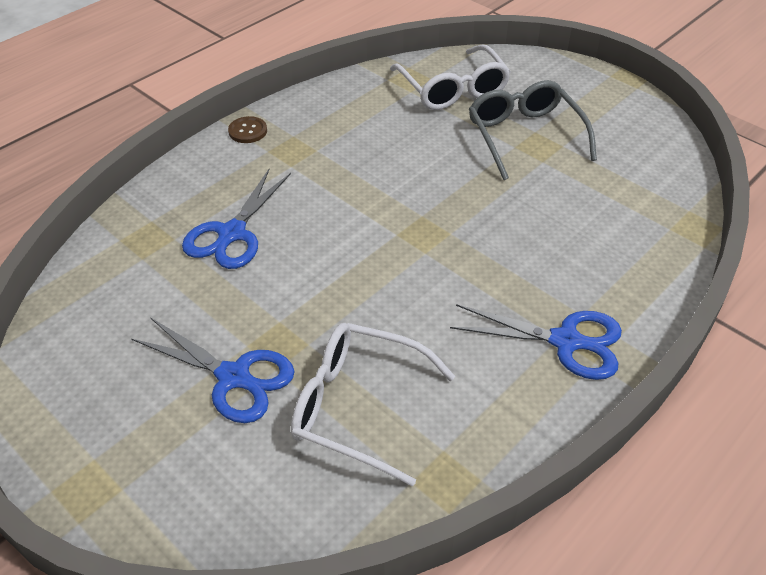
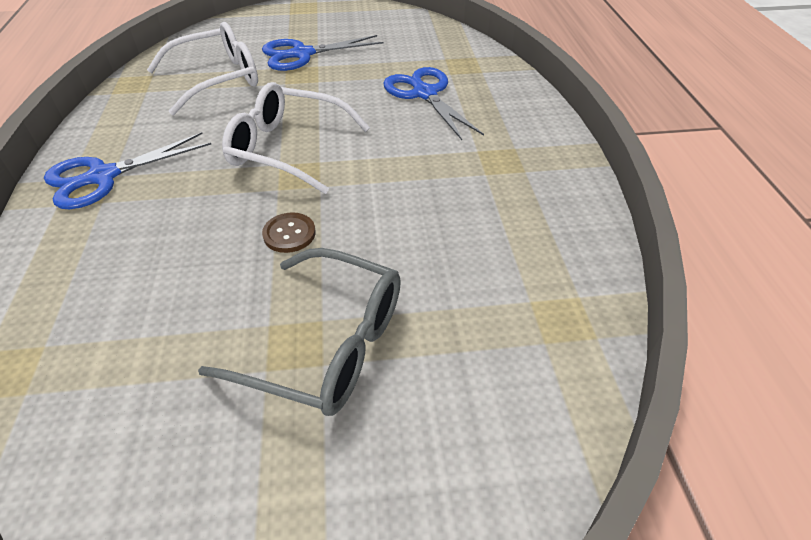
camera: 130 degrees right, 0 degrees up
brown button [228,116,267,143] -> brown button moved to [262,212,316,253]
white glasses [390,44,511,110] -> white glasses moved to [222,82,370,194]

